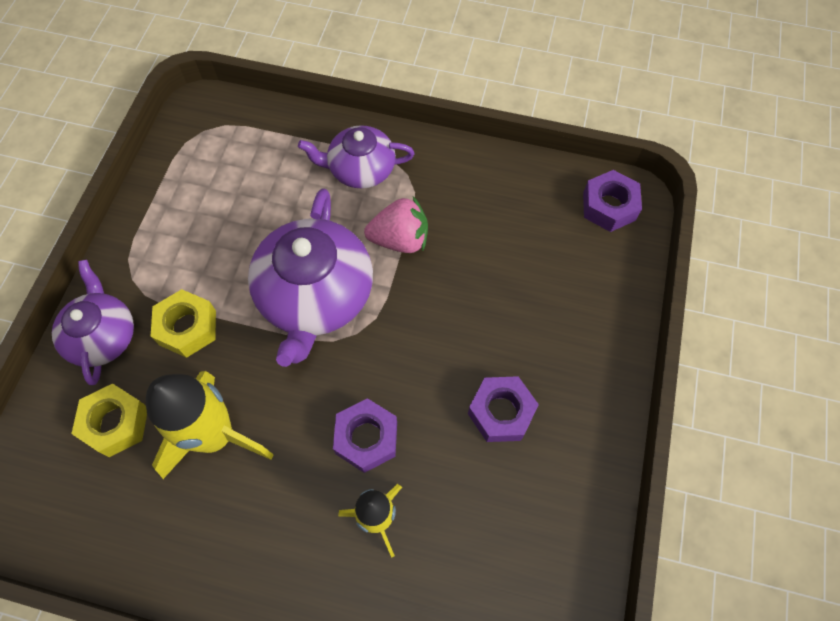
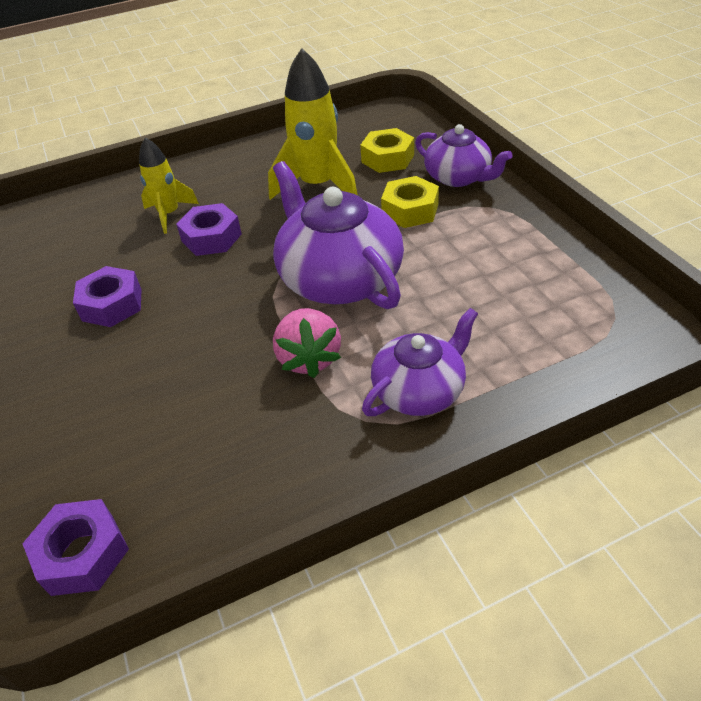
camera: 145 degrees right, 20 degrees down
pink strawberry [364,197,428,253] -> pink strawberry turned 60 degrees counterclockwise [273,308,341,378]

